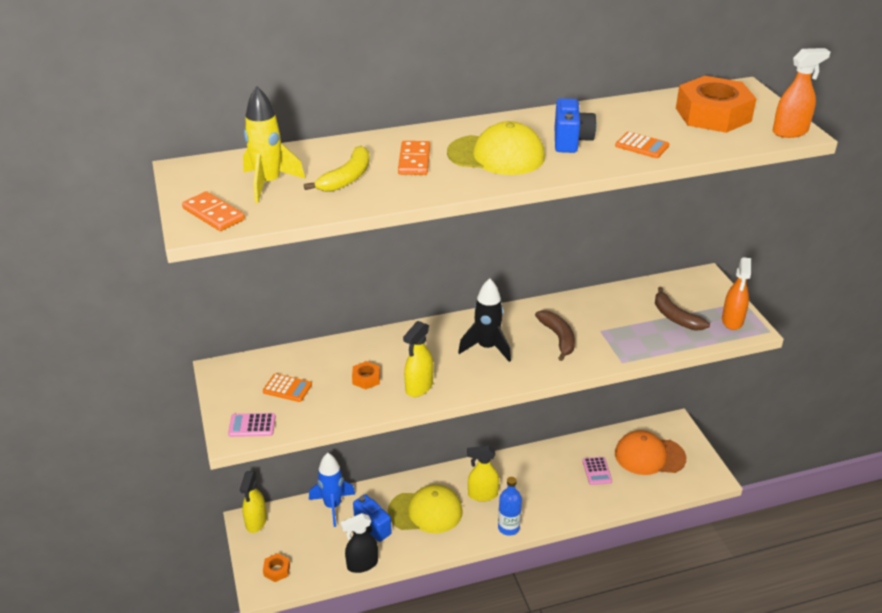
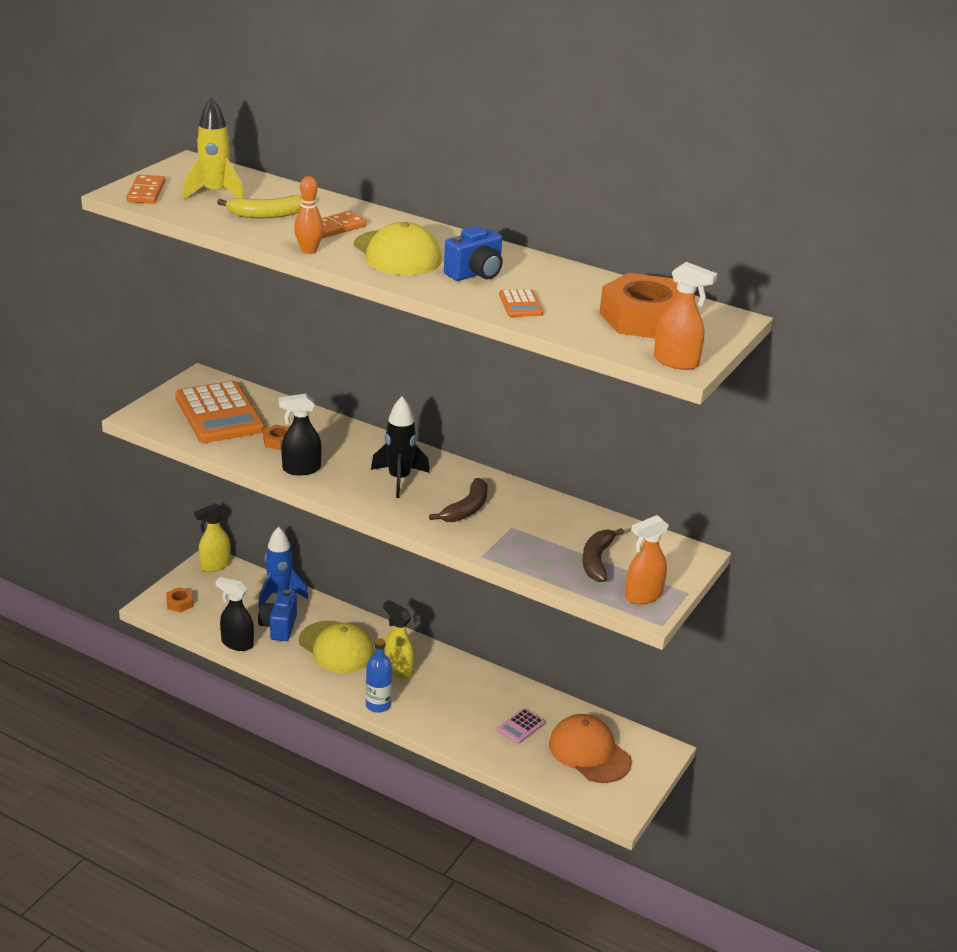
camera: 45 degrees right, 5 degrees down
pink calculator [228,413,276,437] -> none
orange calculator [263,373,312,402] -> orange calculator [175,381,265,443], size x2.30
yellow spray bottle [403,321,433,397] -> black spray bottle [279,393,322,475]
none -> orange bowling pin [294,176,324,254]

